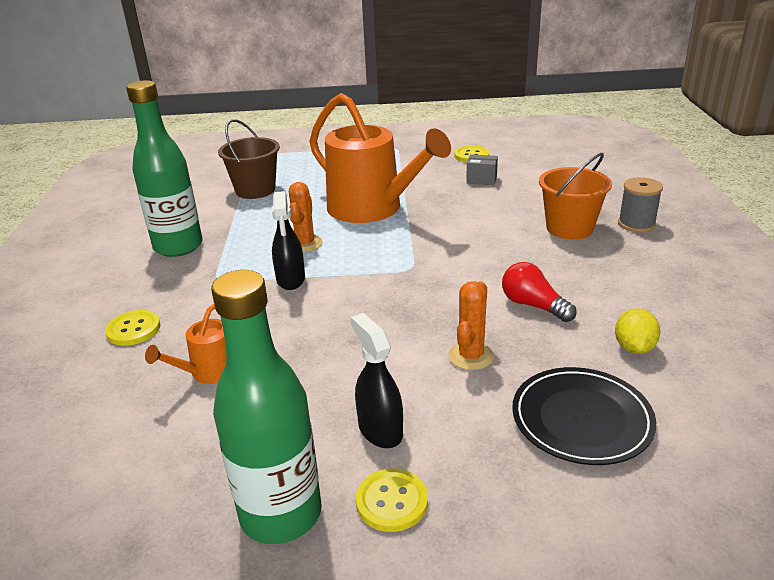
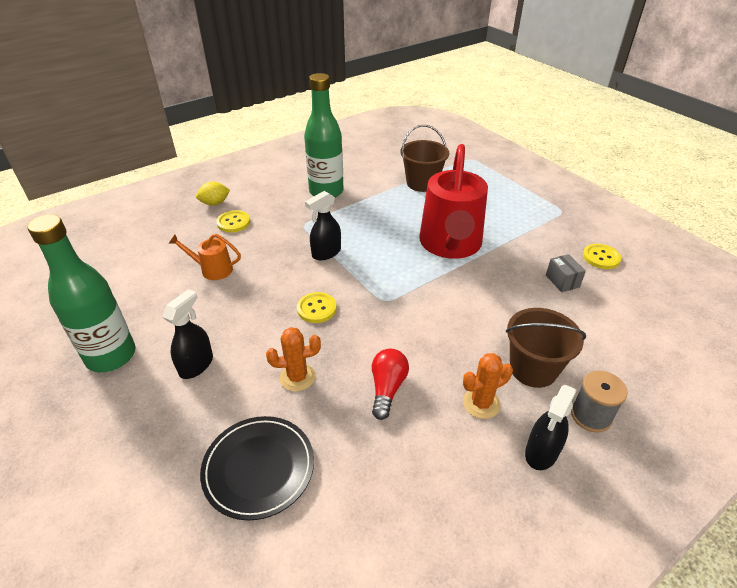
camera: 55 degrees right, 10 degrees up
orange cactus [289,182,323,252] -> orange cactus moved to [463,353,513,419]
orange watering can [309,93,451,223] -> red watering can [419,144,488,259]
yellow button [355,469,428,532] -> yellow button moved to [297,292,337,323]
orange bucket [539,153,612,240] -> brown bucket [506,308,586,388]
yellow lemon [615,308,661,354] -> yellow lemon moved to [196,182,230,206]
none -> black spray bottle [525,385,577,470]

